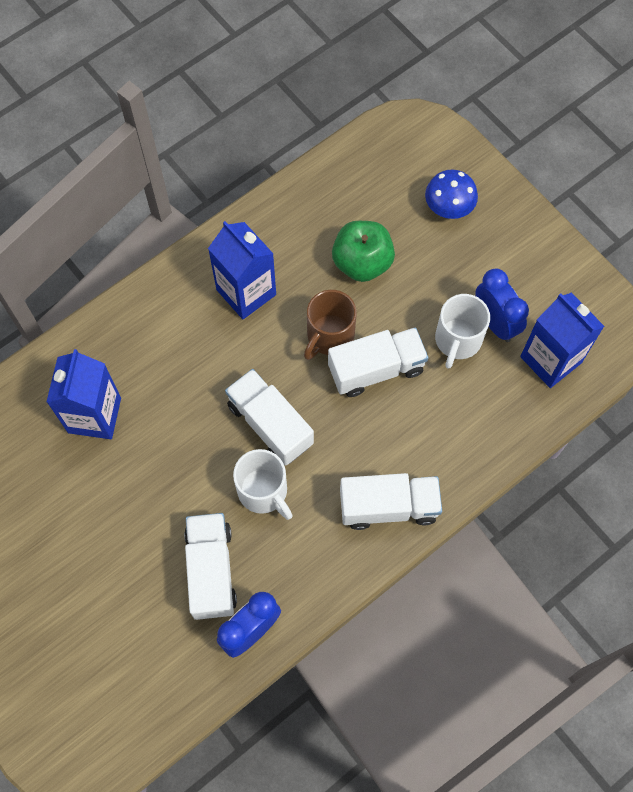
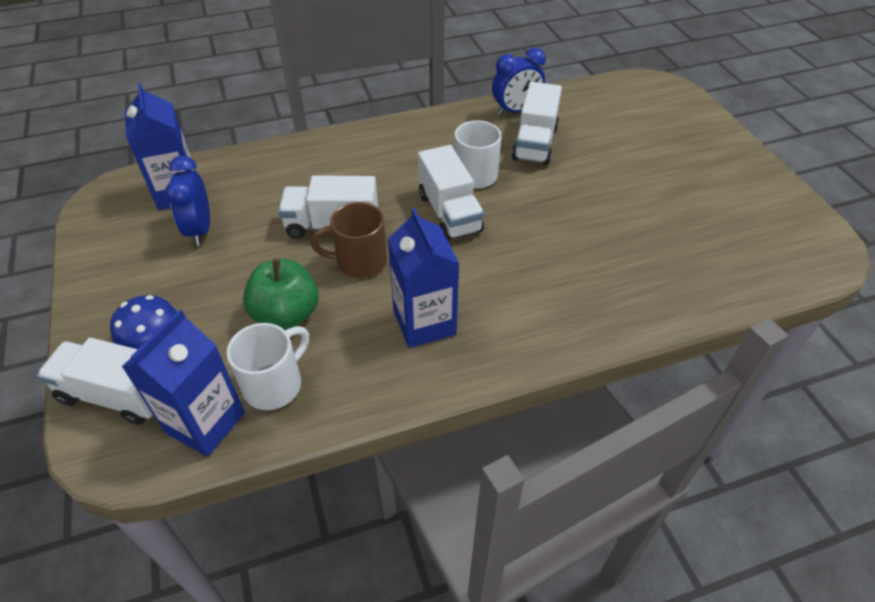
camera: 160 degrees left, 20 degrees down
blue carton [46,349,121,439] -> blue carton moved to [122,309,245,457]
brown mug [304,290,357,360] -> brown mug turned 150 degrees counterclockwise [311,202,387,278]
white truck [340,473,442,530] -> white truck moved to [37,338,154,425]
white mug [435,294,490,369] -> white mug moved to [226,323,309,410]

